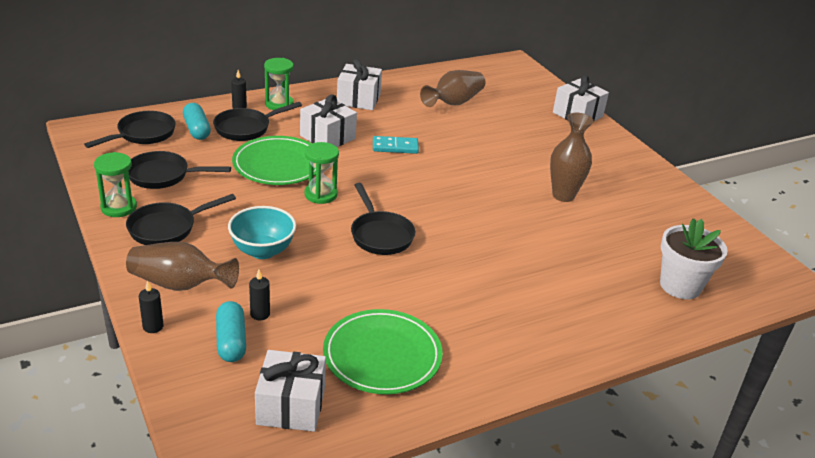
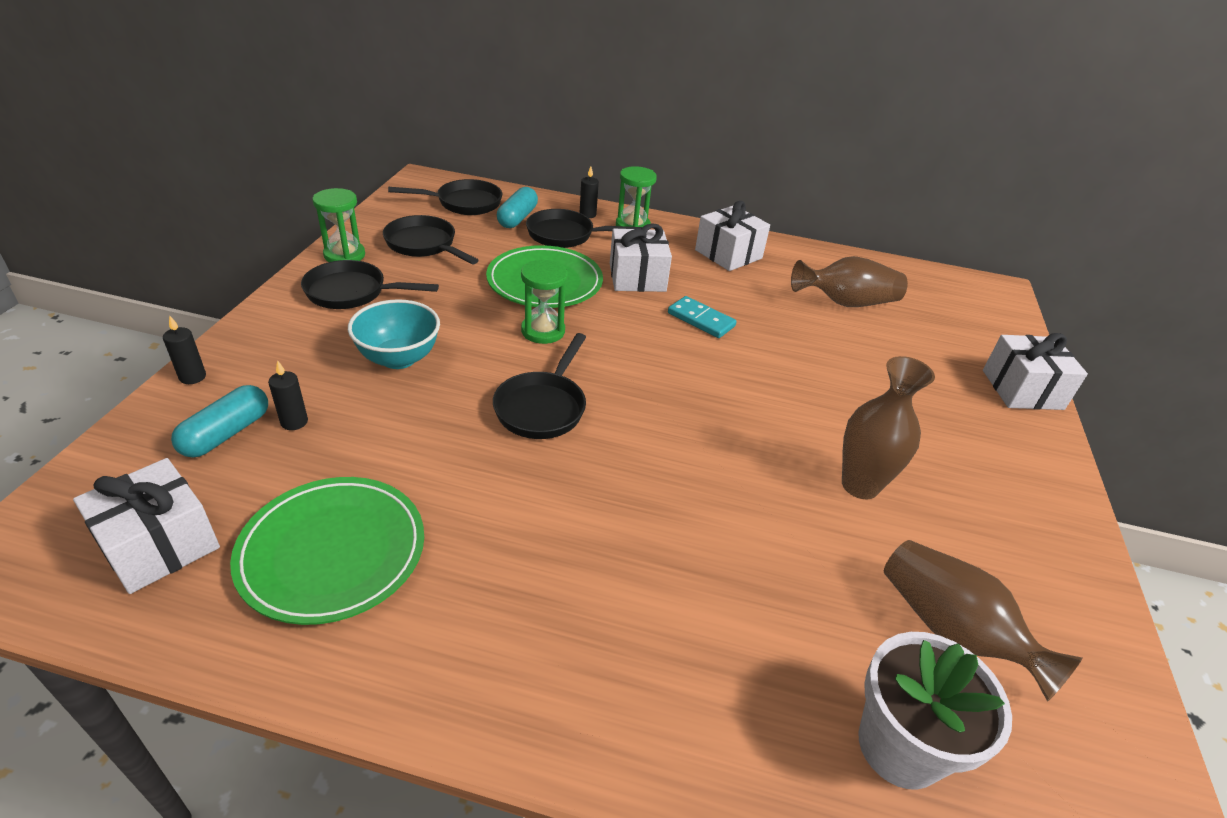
camera: 40 degrees right, 5 degrees up
brown vase [126,242,239,291] -> brown vase moved to [884,540,1083,702]

